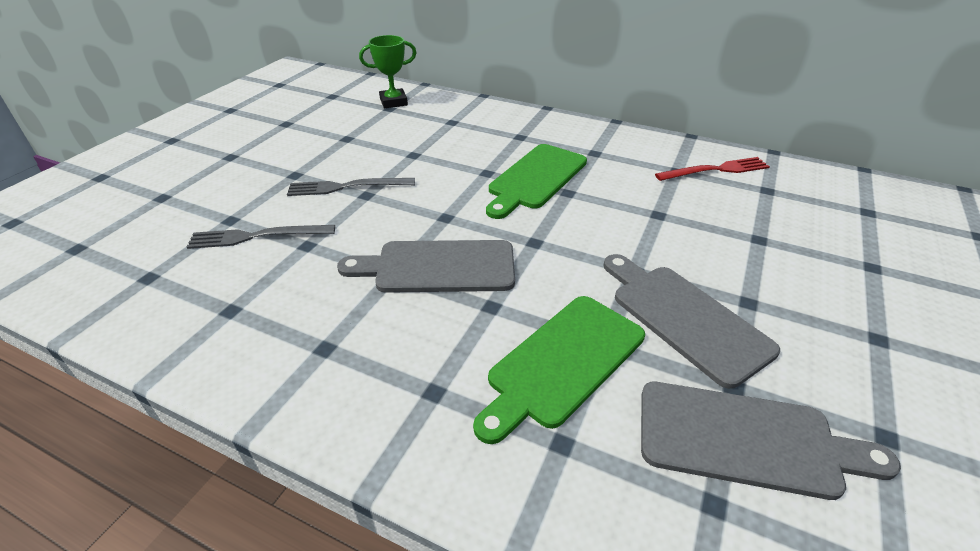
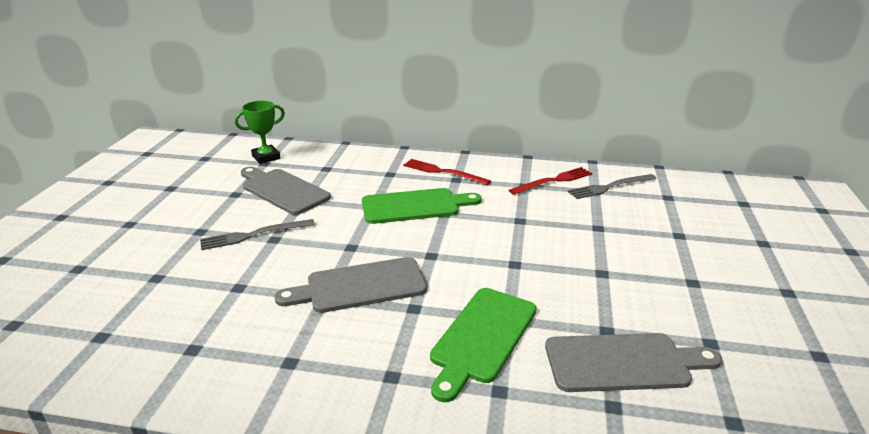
camera: 15 degrees left, 10 degrees down
grey fork [187,225,335,249] -> grey fork moved to [568,174,657,199]
green cutting board [486,144,587,219] -> green cutting board turned 120 degrees counterclockwise [362,188,482,224]
grey cutting board [603,254,780,389] -> grey cutting board moved to [241,167,331,215]
none -> red fork [403,159,491,185]

